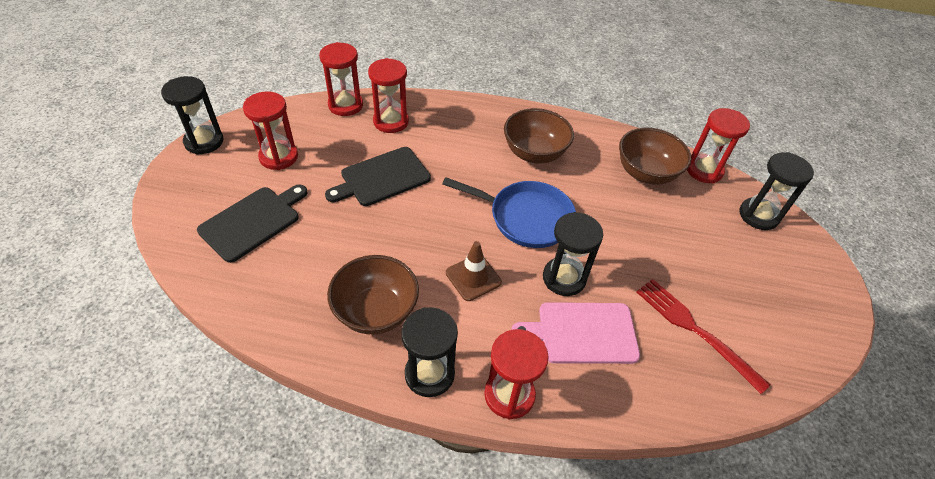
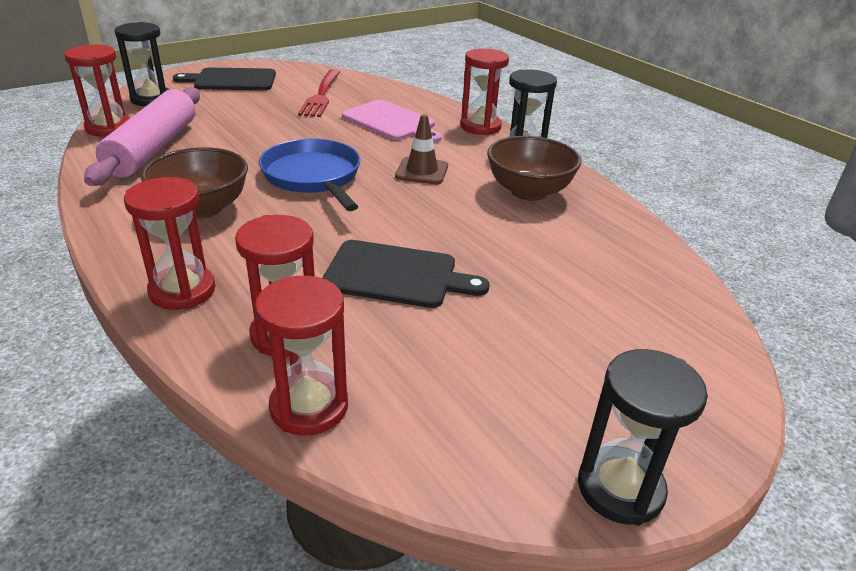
camera: 135 degrees left, 15 degrees down
black cutting board [197,184,307,263] -> black cutting board moved to [173,67,276,90]
red hourglass [243,92,298,170] -> red hourglass moved to [124,177,215,310]
black hourglass [543,212,603,296] -> none
brown bowl [619,128,691,185] -> pink rolling pin [84,87,200,186]

